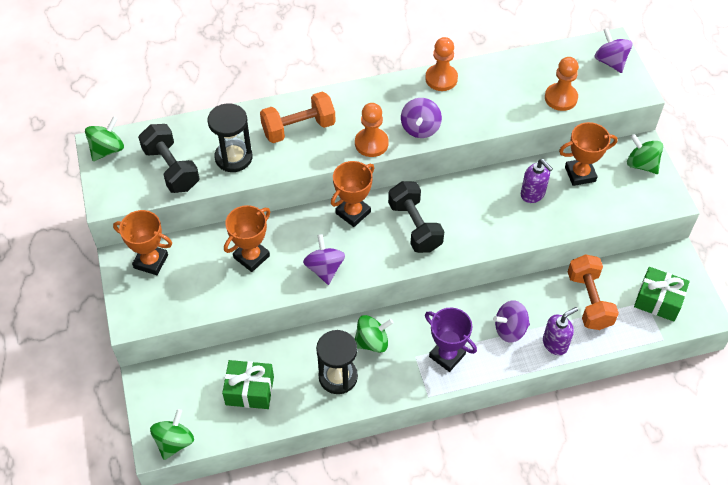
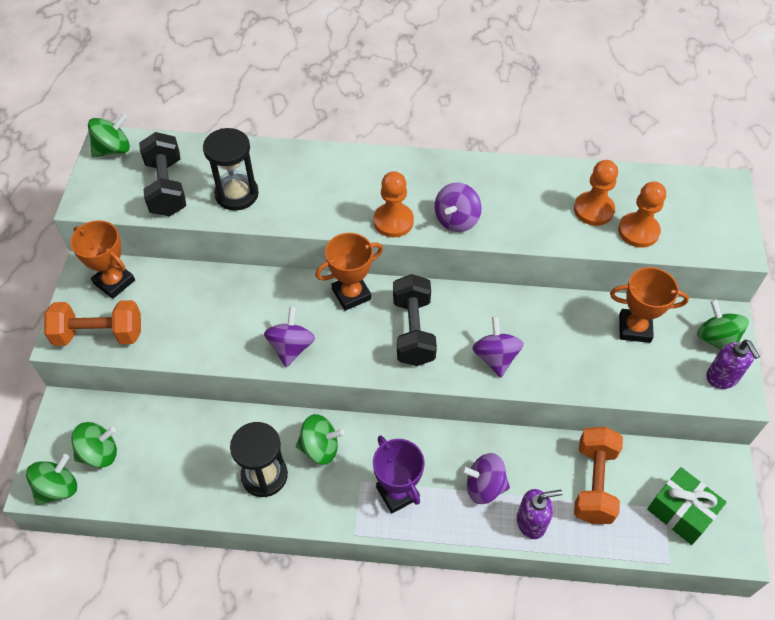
camera: 20 degrees right, 0 degrees up
green gift [222,360,274,409] -> none
orange trophy [224,205,270,272] -> none
orange dumbbell [260,92,336,143] -> orange dumbbell moved to [44,300,141,346]
orange pawn [425,37,458,91] -> orange pawn moved to [574,160,618,226]
purple soap dispenser [521,159,553,203] -> purple soap dispenser moved to [706,340,760,389]
purple spinning top [595,28,632,73] -> purple spinning top moved to [472,316,524,378]
none -> green spinning top [71,422,117,468]

